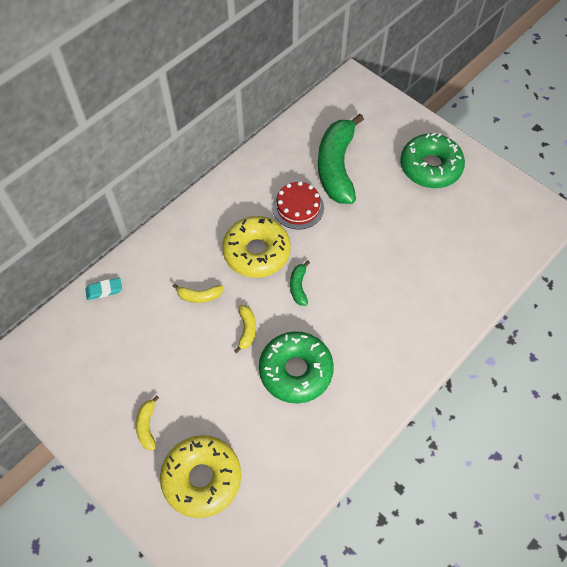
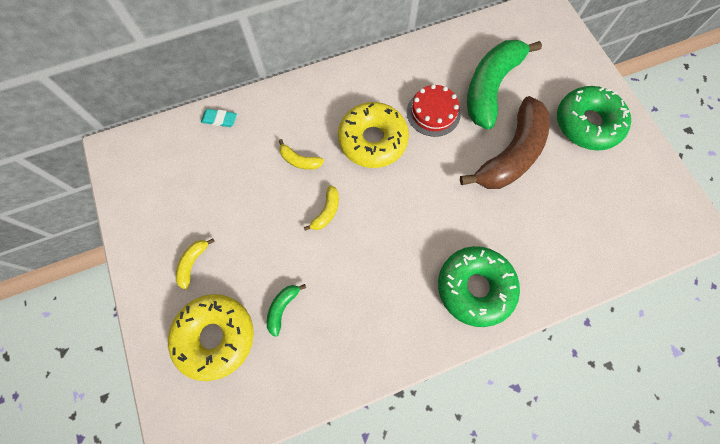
camera: 25 degrees right, 10 degrees up
green donut [259,331,334,404] -> green donut moved to [438,246,520,327]
green banana [290,261,310,306] -> green banana moved to [267,284,306,337]
none -> brown banana [460,96,550,189]

